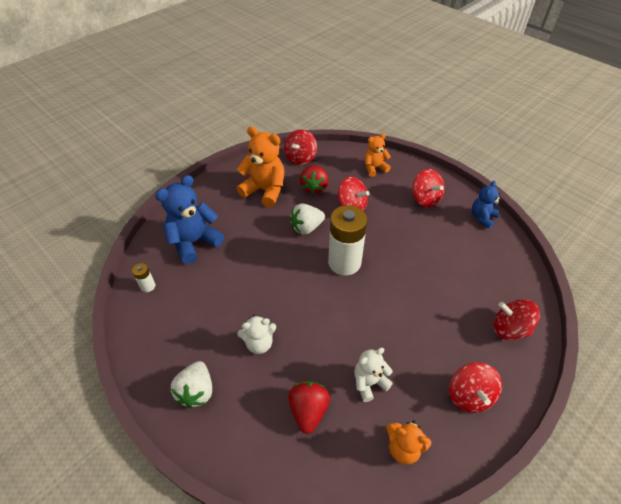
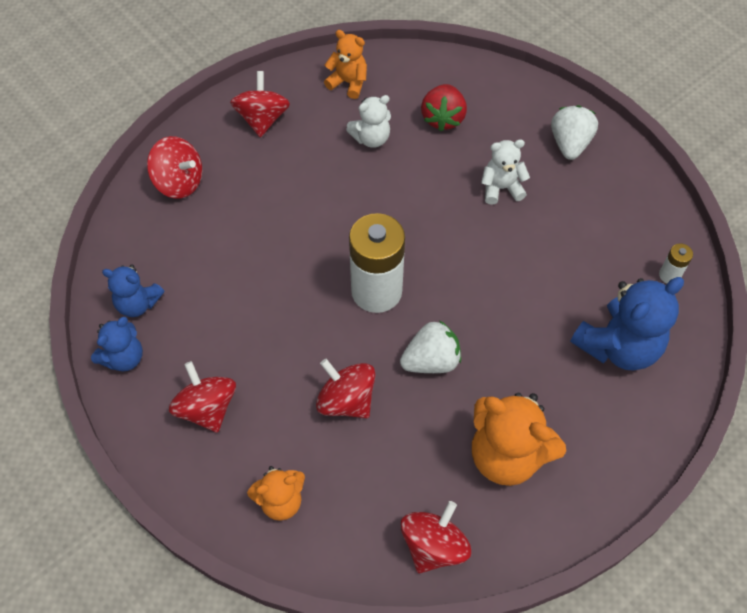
camera: 175 degrees left, 10 degrees up
red strawberry [300,166,329,195] -> none
none -> blue teddy bear [102,264,164,317]

